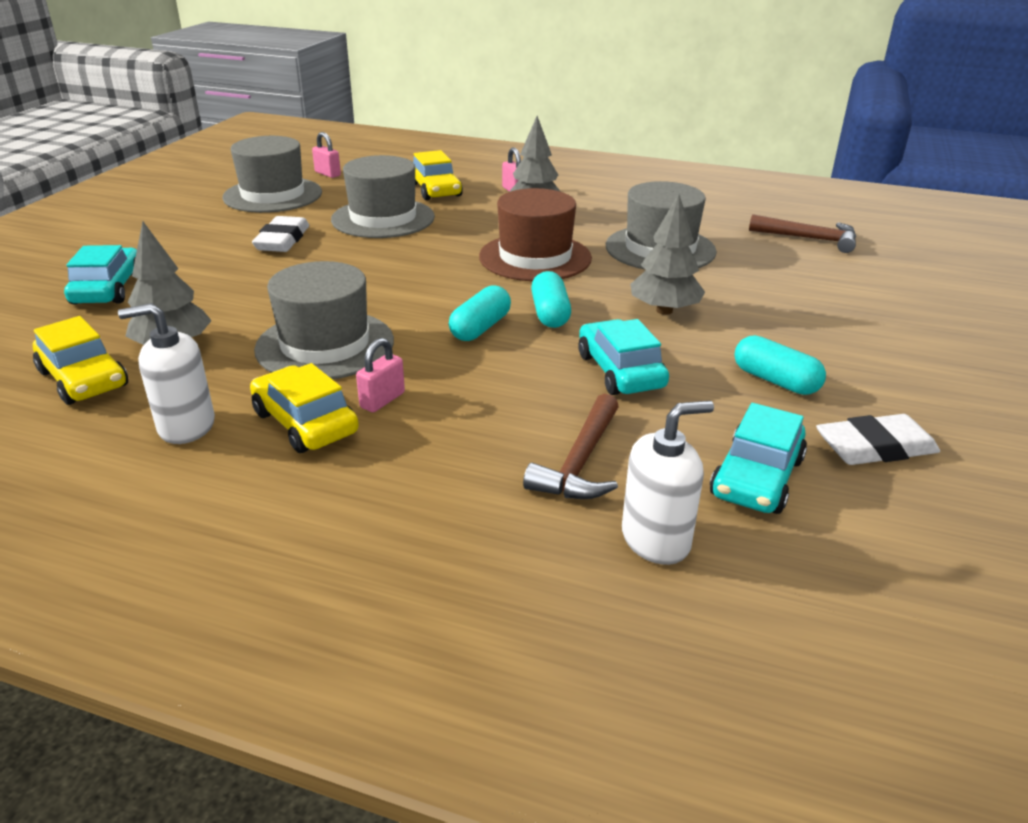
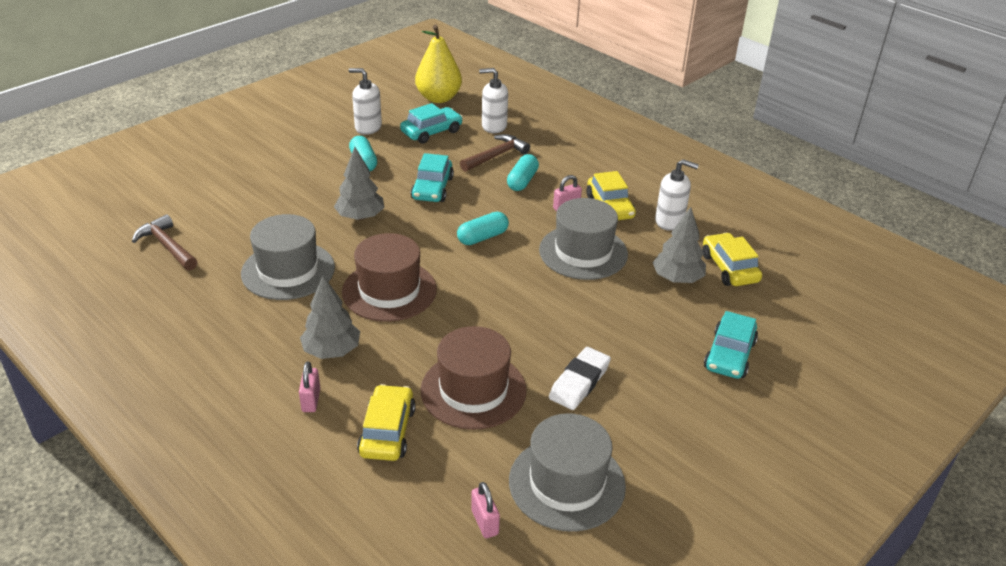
camera: 155 degrees left, 5 degrees up
grey hat [331,155,435,238] -> brown hat [421,326,527,430]
turquoise capsule [531,271,571,328] -> turquoise capsule moved to [507,154,539,191]
white eraser [816,414,940,465] -> white soap dispenser [349,68,382,135]
none -> yellow pear [415,25,462,103]

